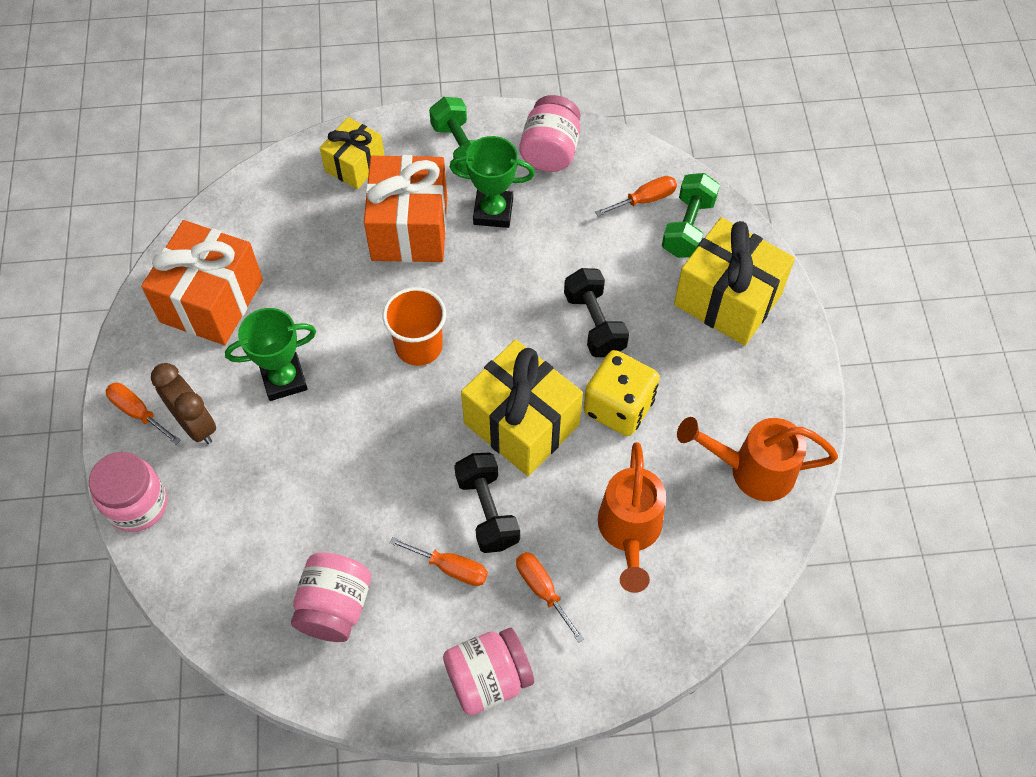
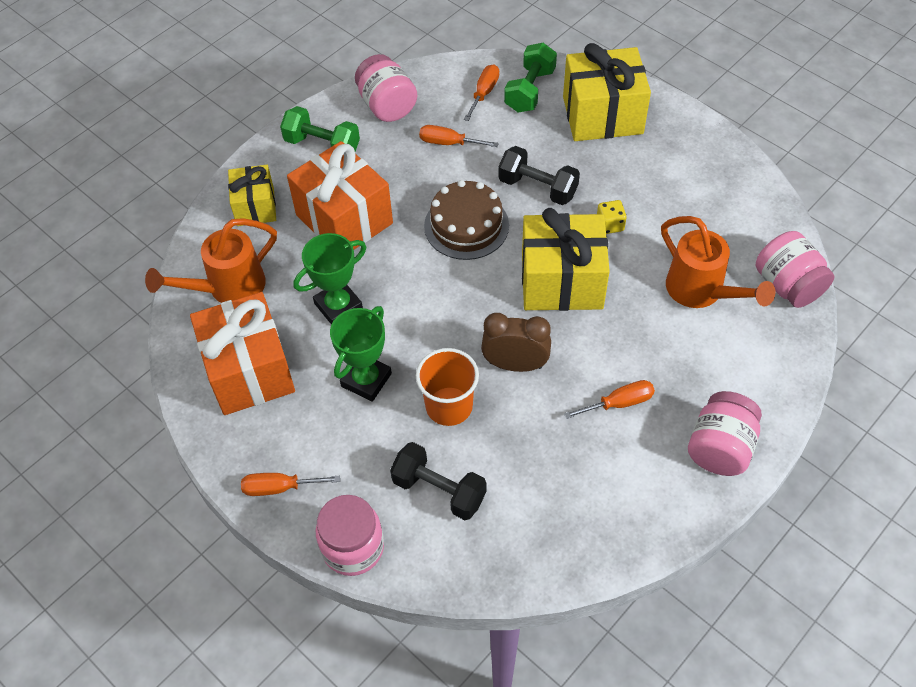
camera: 40 degrees left, 5 degrees down
brown clock [151,363,216,444] -> brown clock moved to [481,313,551,372]
pink jar [291,552,371,642] -> pink jar moved to [756,231,834,308]
orange cup [383,287,446,366] -> orange cup moved to [416,348,479,426]
green trophy [449,136,535,228] -> green trophy moved to [294,233,366,324]
black dumbbell [454,452,520,553] -> black dumbbell moved to [390,442,487,520]
orange screwdriver [516,552,585,643] -> orange screwdriver moved to [419,125,499,147]
yellow dice [583,350,660,436] -> yellow dice [597,200,627,234], size x0.49
green dumbbell [662,173,720,258] -> green dumbbell turned 45 degrees clockwise [504,43,557,112]
orange watering can [677,417,838,501] -> orange watering can moved to [145,218,277,303]
none -> brown cake [424,180,509,260]

